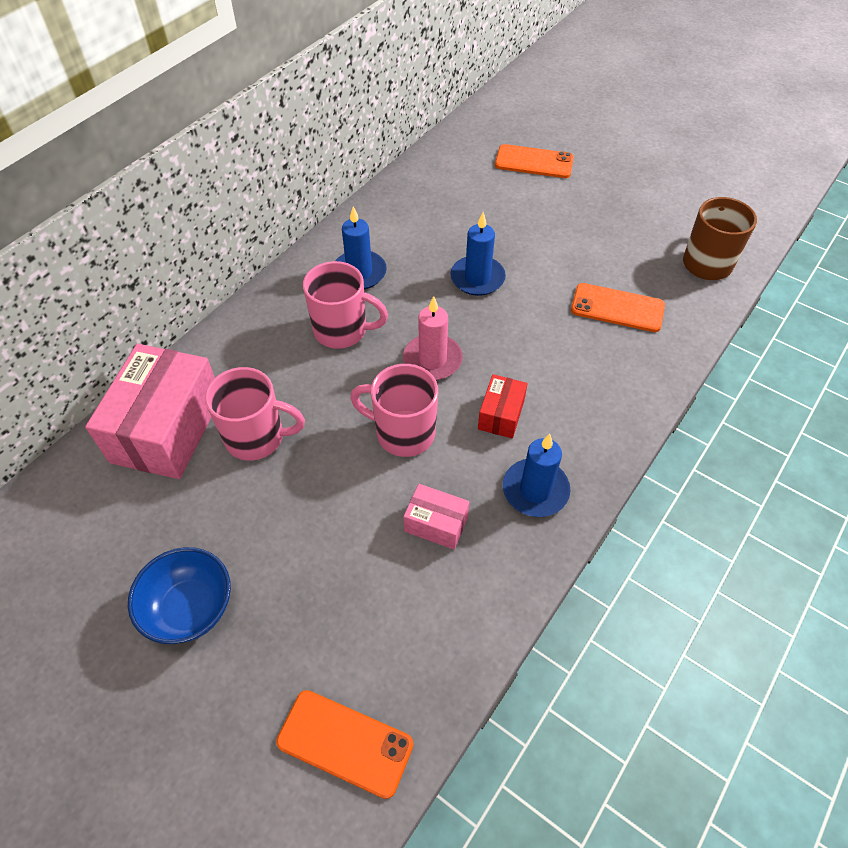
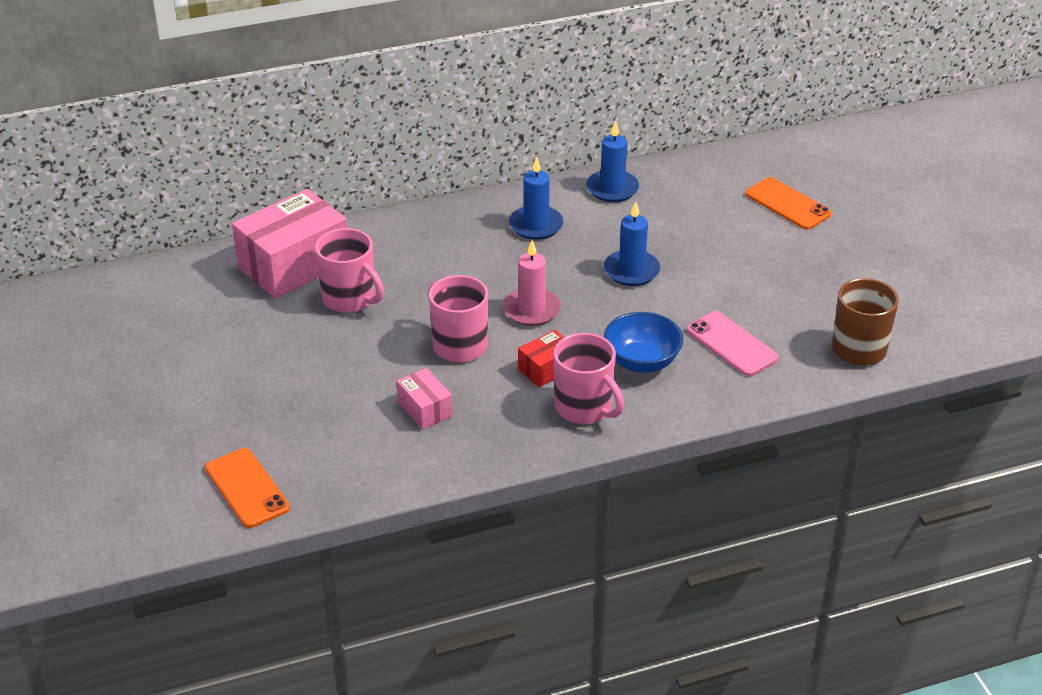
camera: 35 degrees right, 15 degrees down
blue bowl [128,547,231,644] -> blue bowl moved to [604,312,683,373]
pink mug [303,261,388,349] -> pink mug moved to [554,333,624,424]
blue candle [503,434,570,517] -> blue candle moved to [586,121,639,202]
orange phone [571,283,665,332] -> pink phone [687,311,779,376]

